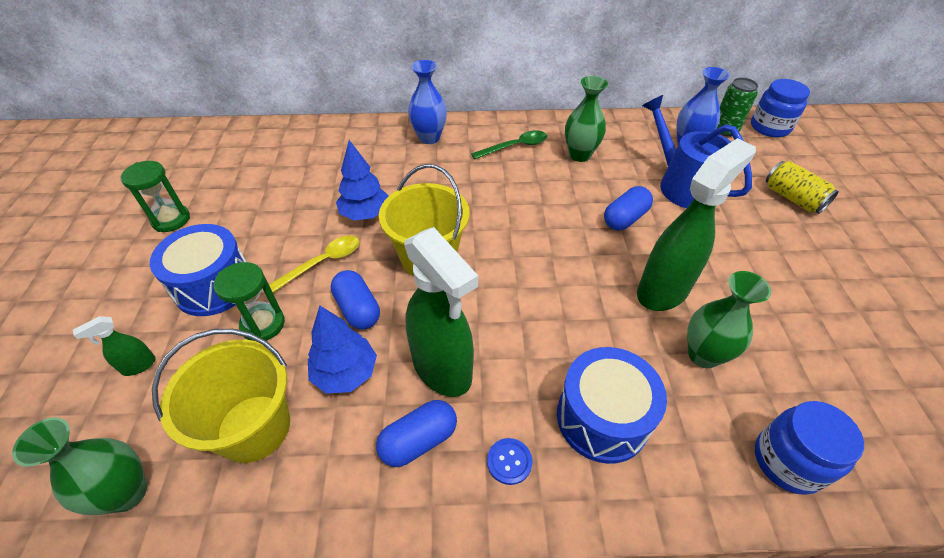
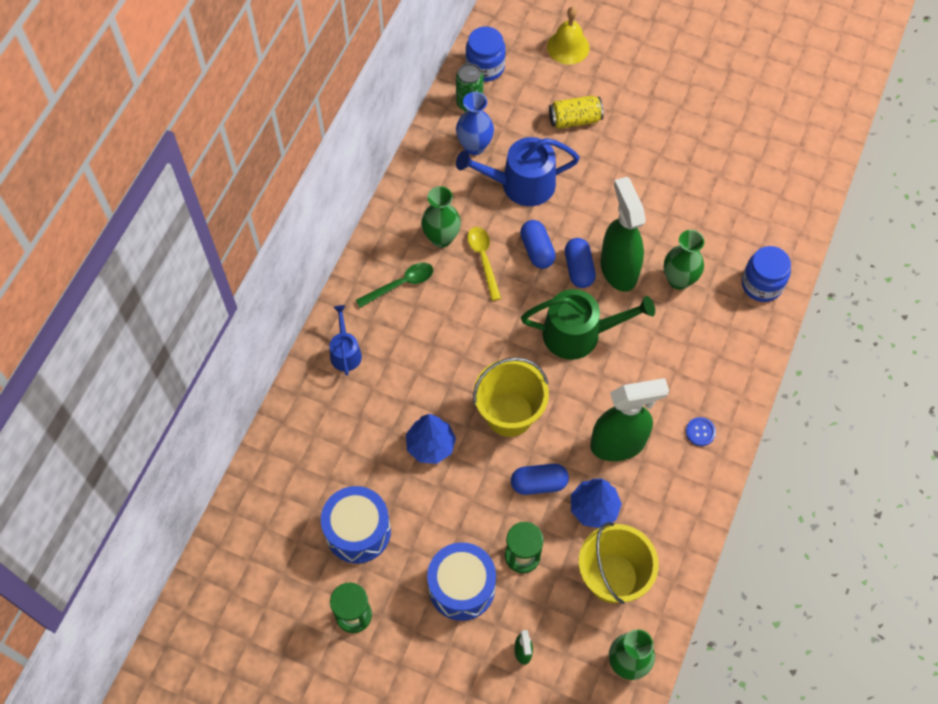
camera: 65 degrees left, 15 degrees up
yellow spoon [269,235,359,292] -> yellow spoon moved to [467,227,501,301]
blue capsule [376,400,457,467] -> blue capsule moved to [565,238,596,288]
blue vase [408,60,447,144] -> blue watering can [330,305,362,376]
green spoon [471,130,547,159] -> green spoon turned 60 degrees clockwise [356,262,433,308]
blue drum [557,347,667,464] -> blue drum moved to [321,486,391,563]
none -> green watering can [521,289,655,360]
none -> yellow bell [547,7,590,65]

